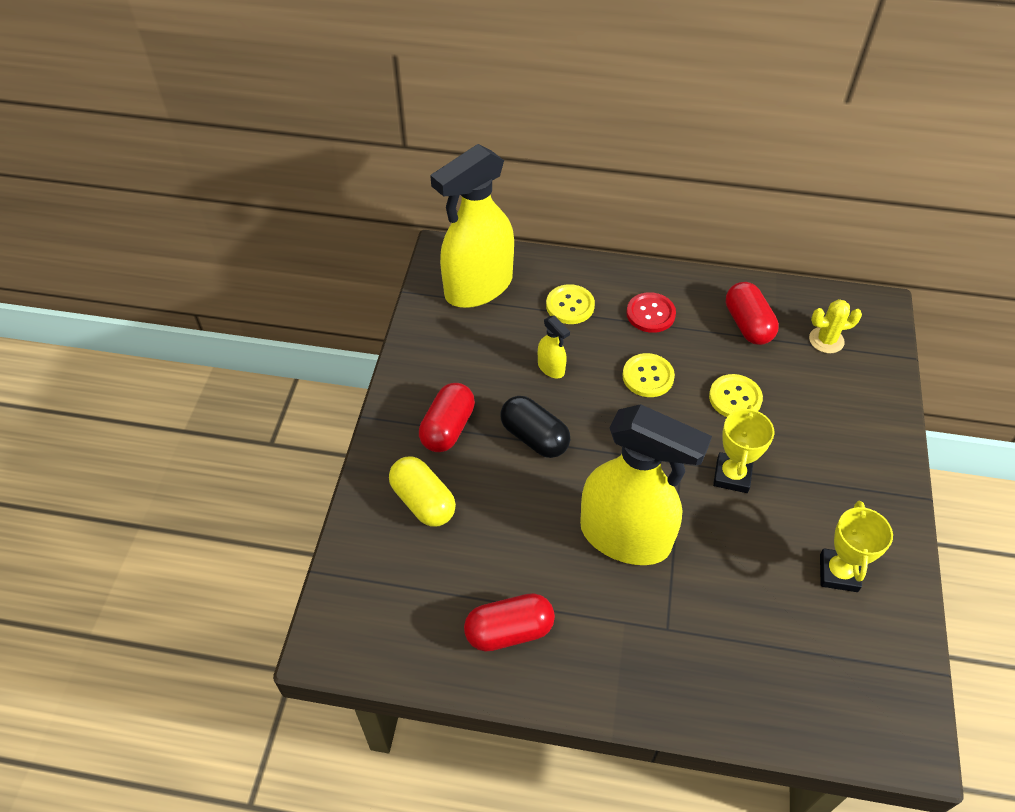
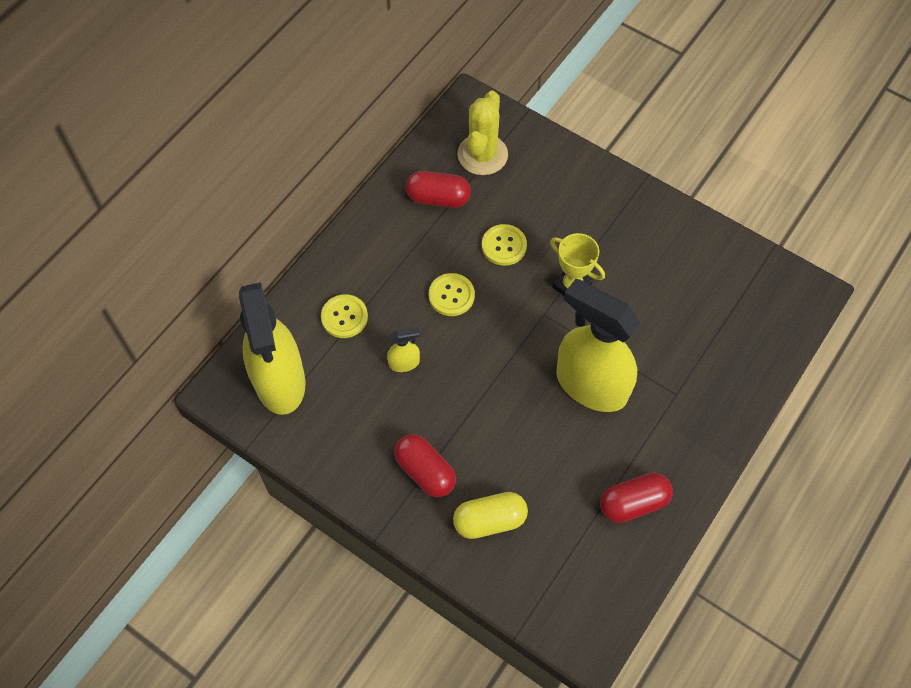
camera: 65 degrees left, 10 degrees up
red capsule [464,593,555,652] -> red capsule turned 60 degrees clockwise [600,473,673,523]
black capsule [500,396,570,458] -> none
yellow spray bottle [580,404,712,565] -> yellow spray bottle turned 105 degrees counterclockwise [556,279,640,412]
red button [626,292,676,333] -> none
yellow cactus [809,299,862,353] -> yellow cactus [457,91,508,175], size x1.68
yellow trophy [820,501,893,592] -> none

